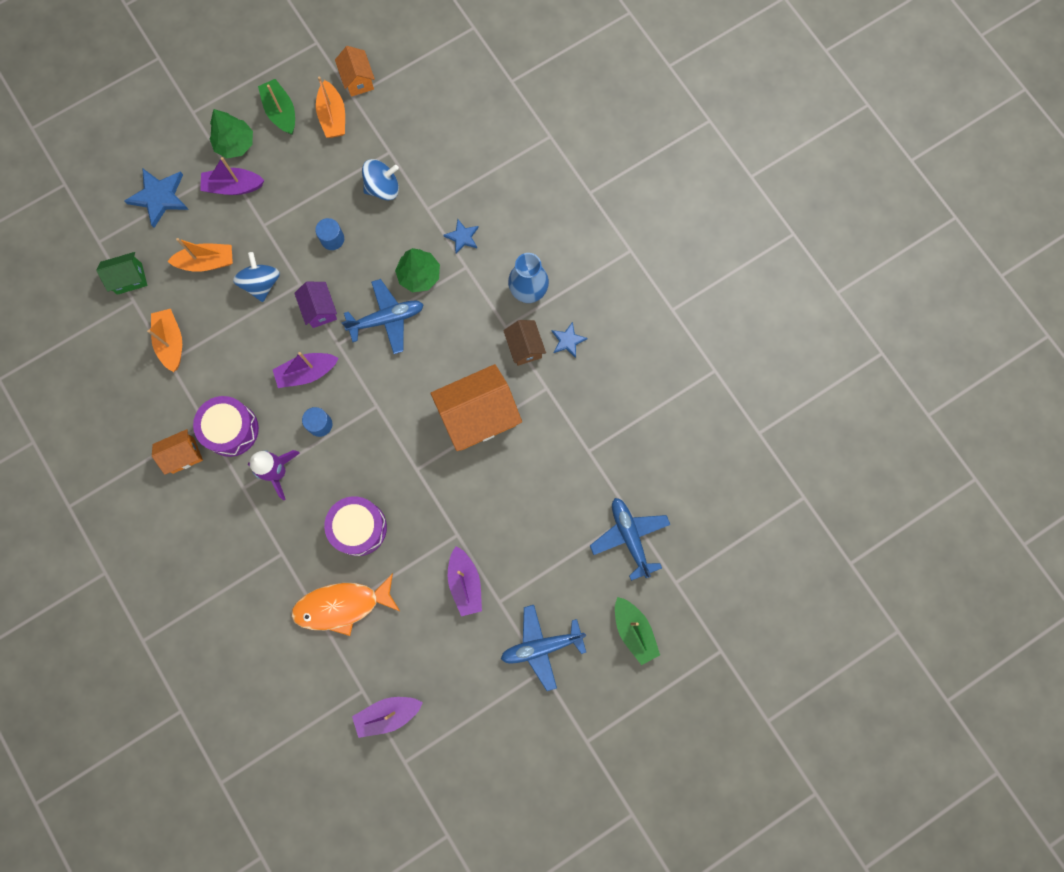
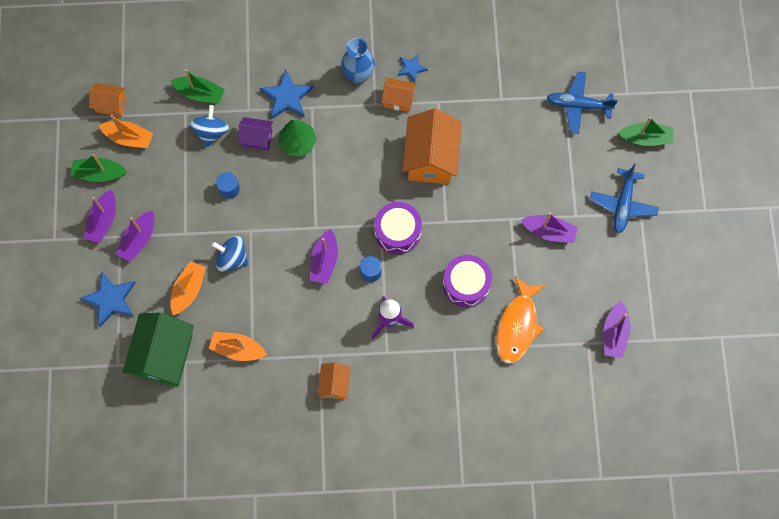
camera: 60 degrees left, 5 degrees down
green house [96,252,147,295] -> green house [122,313,194,386], size x1.91
purple drum [193,396,259,457] -> purple drum moved to [374,202,422,254]
green tree [210,109,253,158] -> purple boat [84,189,116,243]
purple house [294,282,337,328] -> purple house moved to [238,117,273,150]
blue plane [341,279,424,354] -> none
blue star [443,219,479,253] -> blue star [259,69,314,120], size x1.74
brown house [503,320,546,366] -> orange house [381,78,416,112]
none -> green boat [171,69,225,104]

